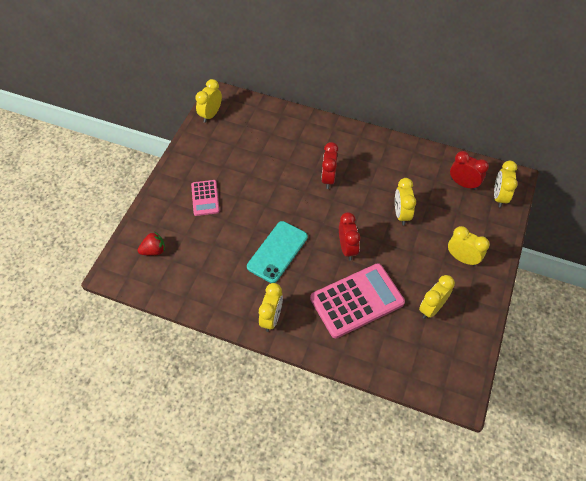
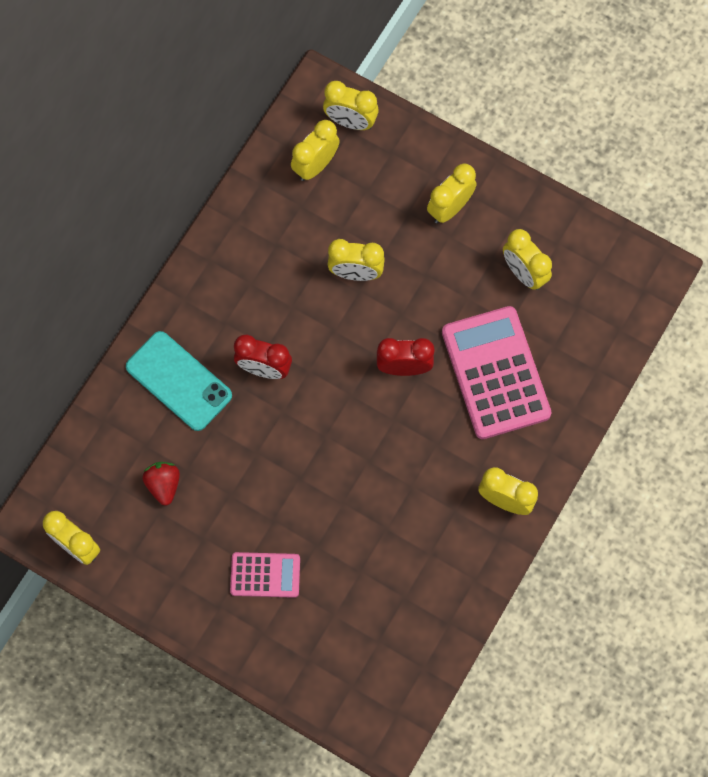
camera: 80 degrees left, 15 degrees up
red strawberry [138,232,165,256] -> red strawberry moved to [142,462,180,505]
turquoise phone [247,221,308,283] -> turquoise phone moved to [126,331,232,431]
red clock [450,151,489,190] -> yellow clock [291,120,340,181]

